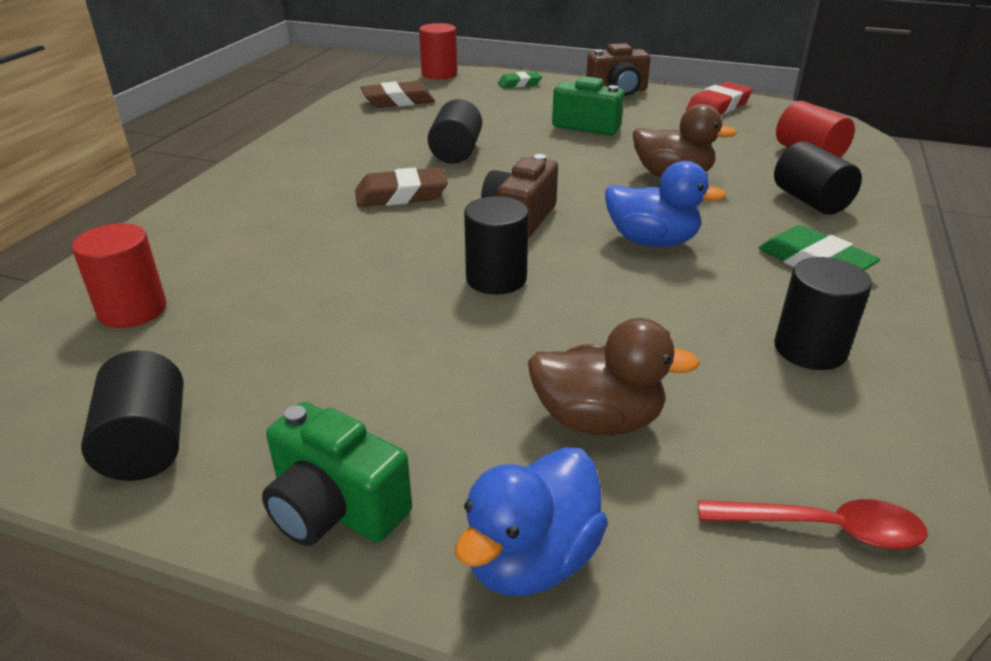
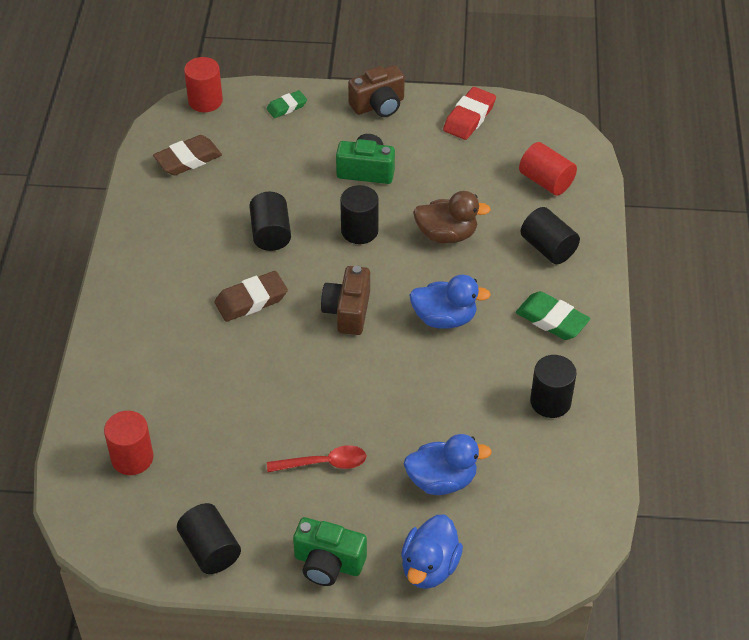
camera: 15 degrees left, 15 degrees up
black cylinder [464,196,529,295] -> black cylinder moved to [340,185,379,244]
brown duck [528,318,700,436] -> blue duck [404,434,492,495]
red spoon [698,499,928,549] -> red spoon moved to [267,445,367,472]

